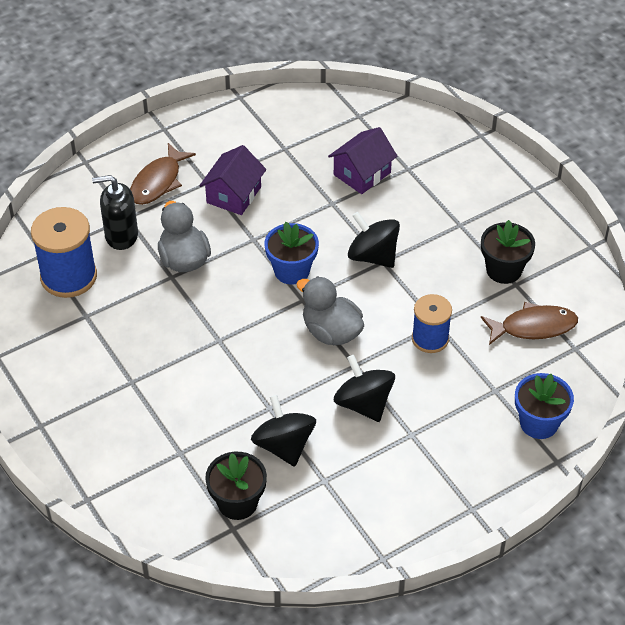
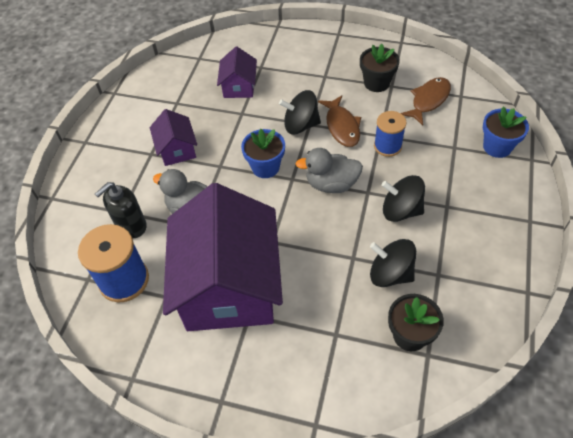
camera: 40 degrees left, 5 degrees up
brown fish [130,143,196,205] -> brown fish moved to [318,95,361,147]
none -> purple house [163,183,283,331]

